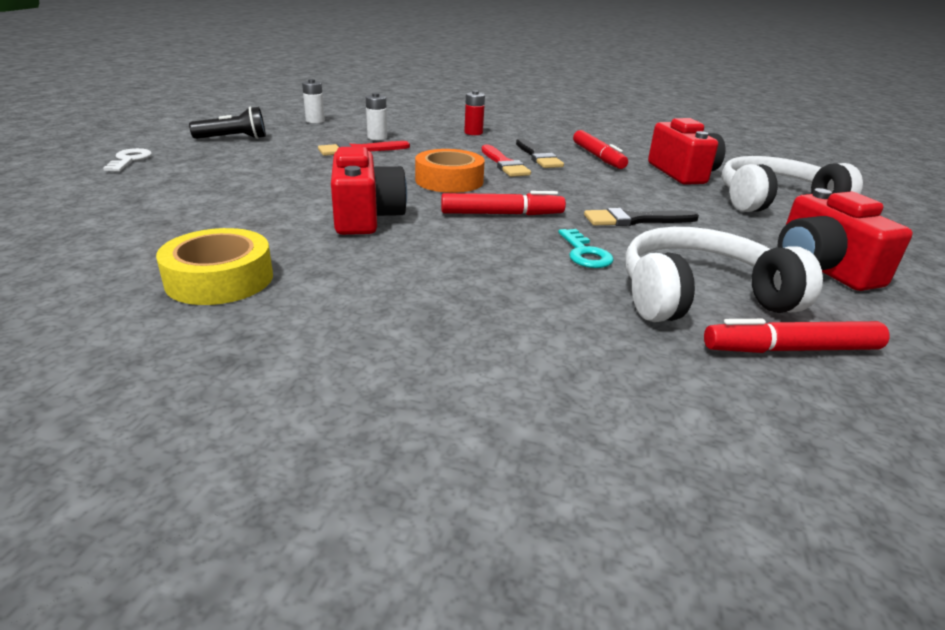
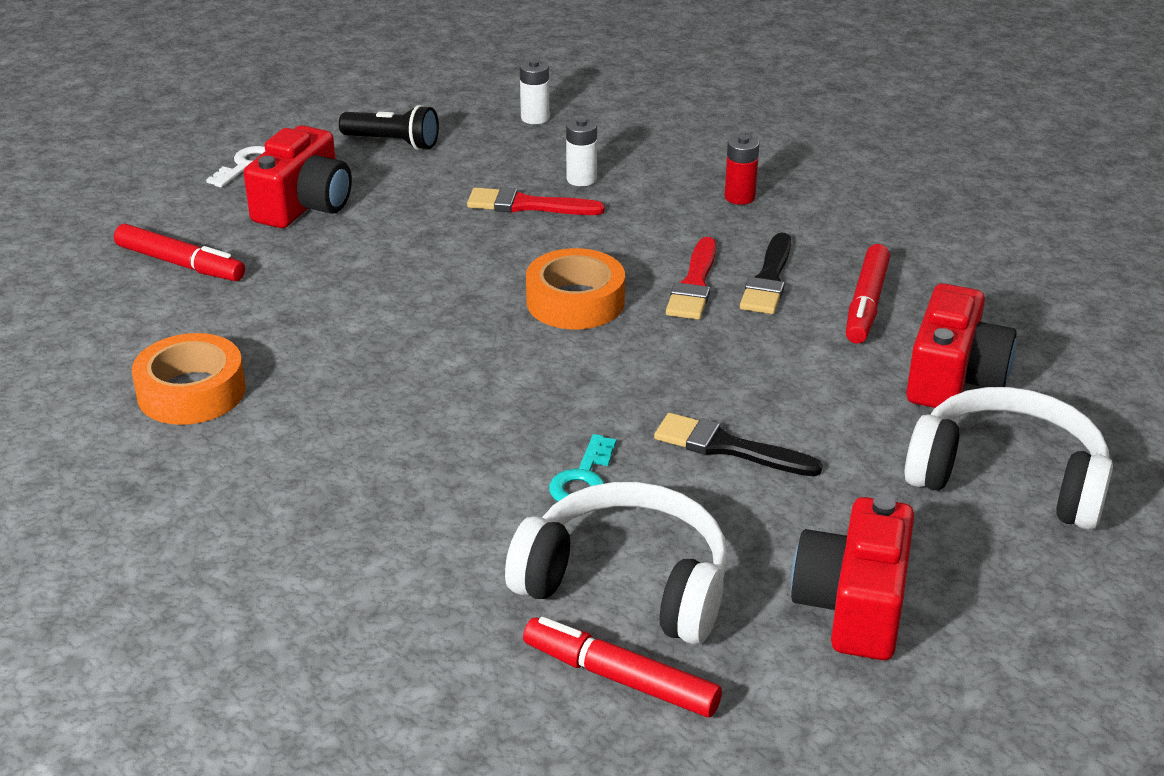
camera: 35 degrees right, 5 degrees up
yellow tape [156,228,273,305] -> orange tape [132,333,246,425]
red camera [331,147,407,235] -> red camera moved to [244,125,352,228]
red marker [441,191,566,215] -> red marker moved to [114,224,245,281]

